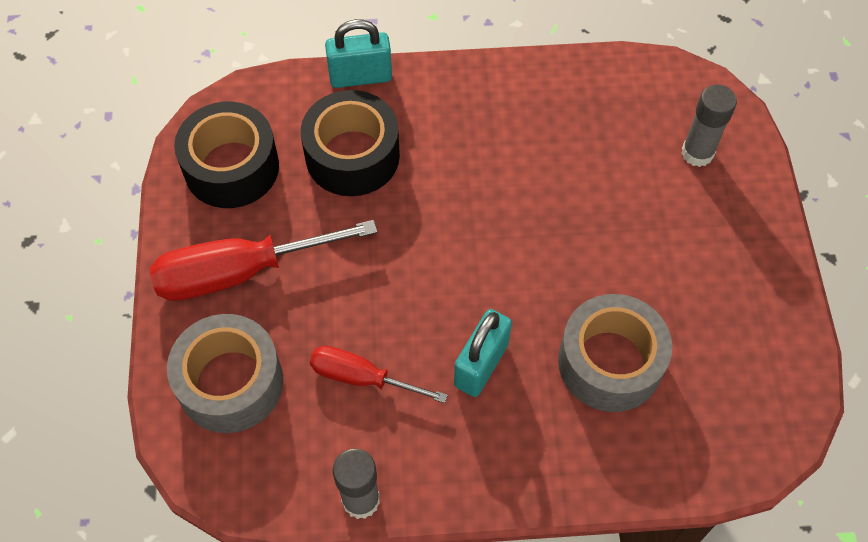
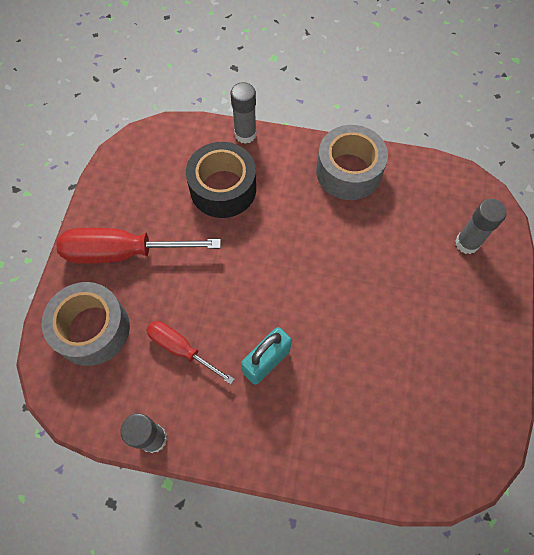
camera: 15 degrees right, 5 degrees up
black tape [174,102,279,208] -> none
turquoise padlock [325,19,392,88] -> grey glue stick [231,82,257,144]
grey tape [558,294,672,412] -> grey tape moved to [316,125,388,200]

